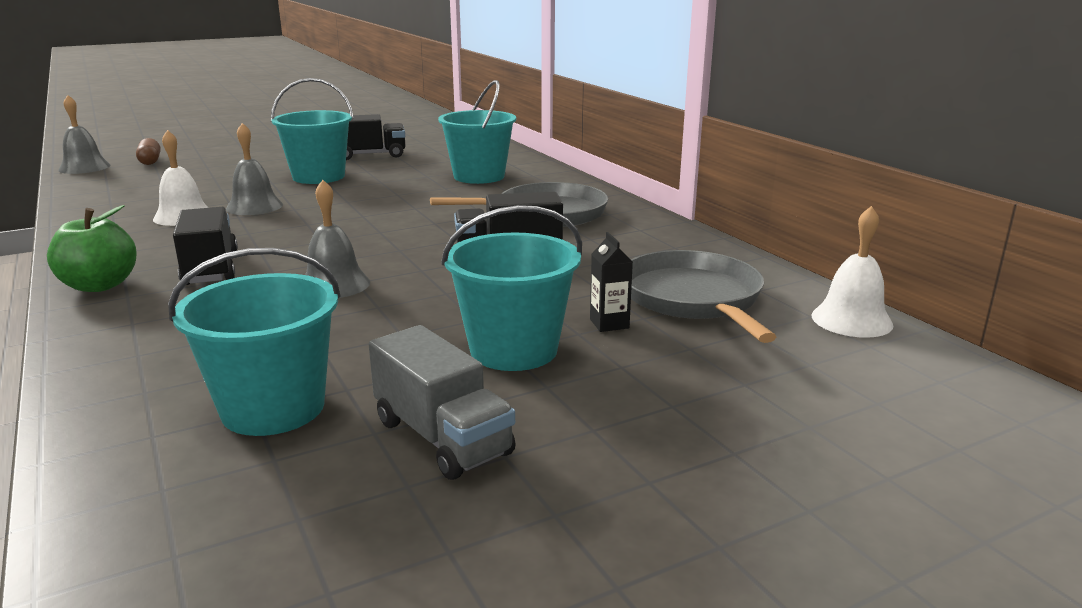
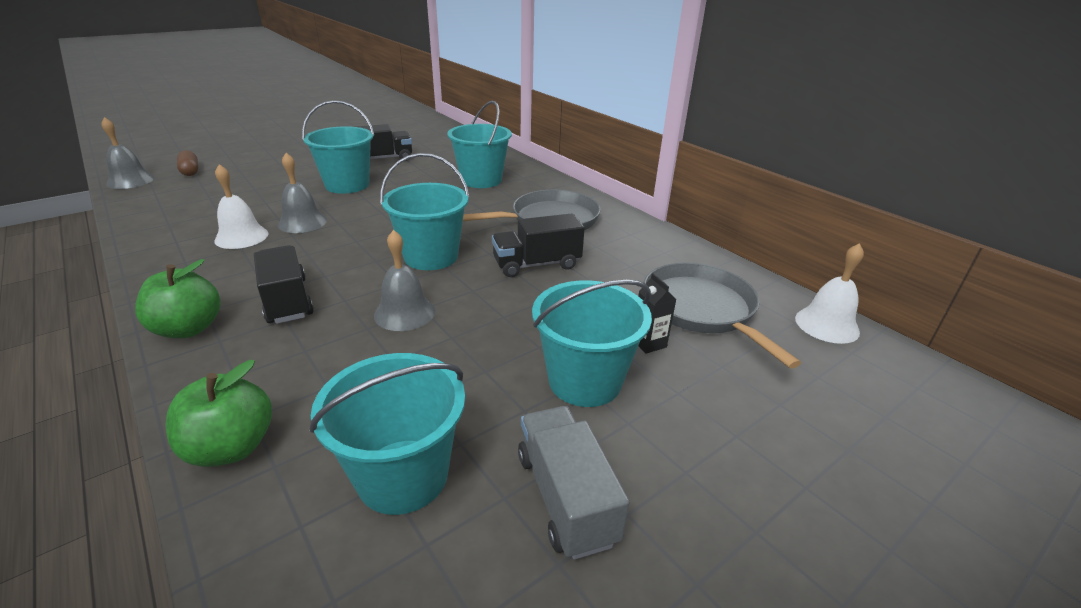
camera: 10 degrees left, 10 degrees up
grey truck [369,325,516,480] -> grey truck turned 150 degrees counterclockwise [518,406,629,560]
none -> green apple [166,360,272,467]
none -> turquoise bucket [380,153,469,270]

